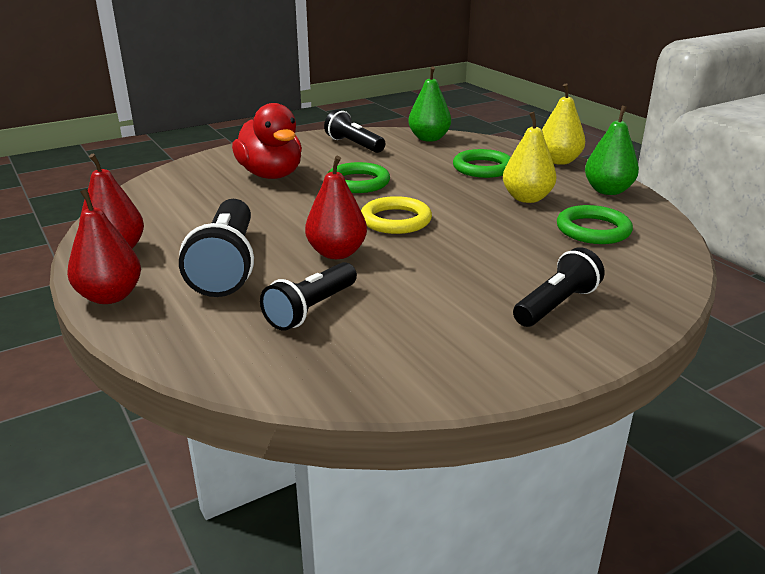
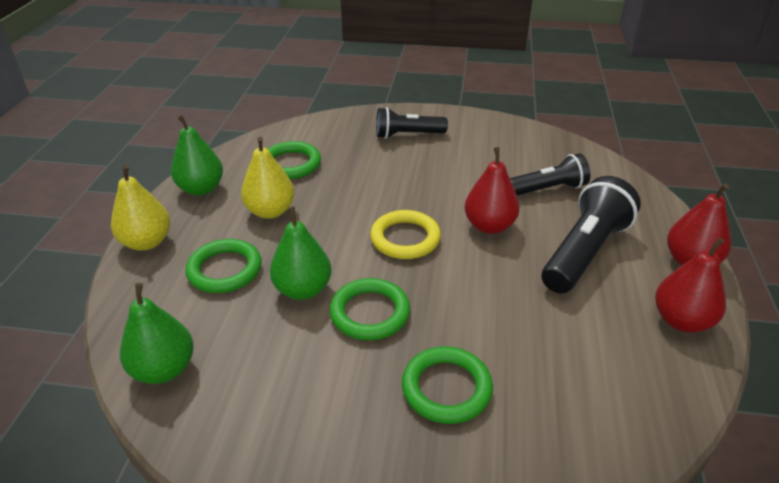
camera: 140 degrees left, 10 degrees up
red duck [232,103,302,179] -> green ring [402,346,493,424]
black flashlight [324,110,385,153] -> none
none -> green pear [270,206,332,300]

